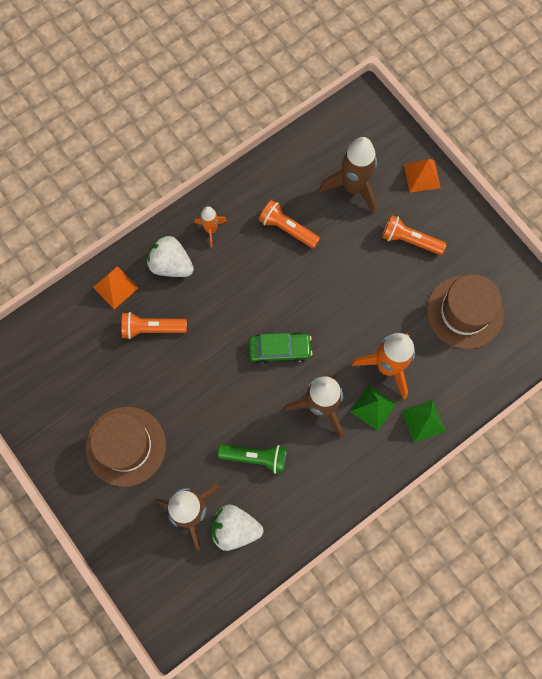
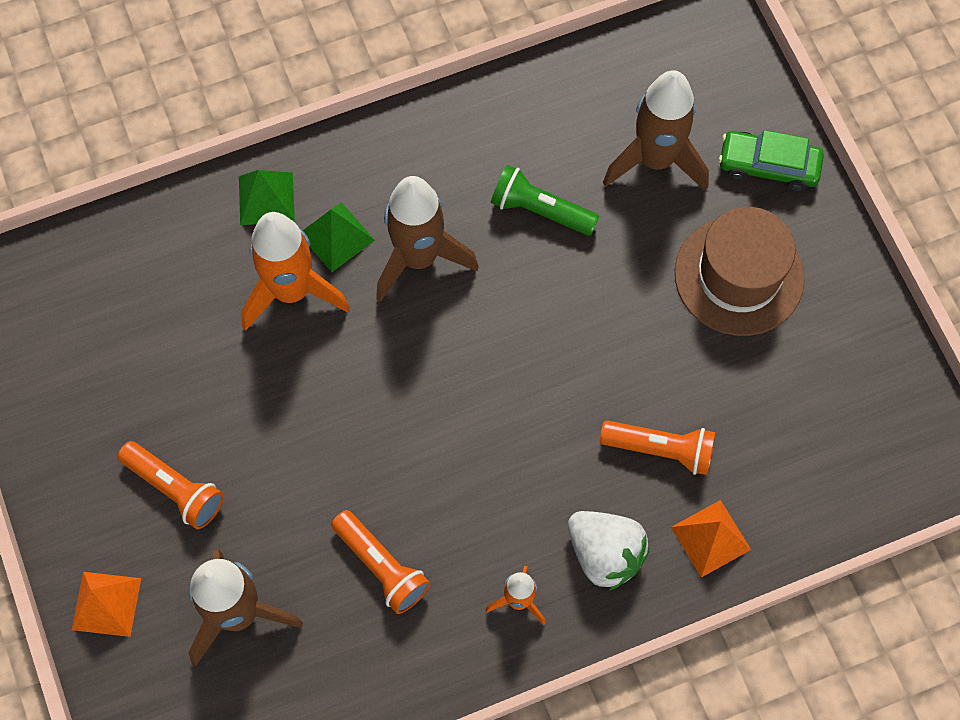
camera: 165 degrees left, 5 degrees down
white strawberry [211,504,263,551] -> none
green car [249,332,312,365] -> green car moved to [719,130,824,191]
brown hat [427,274,504,349] -> none

